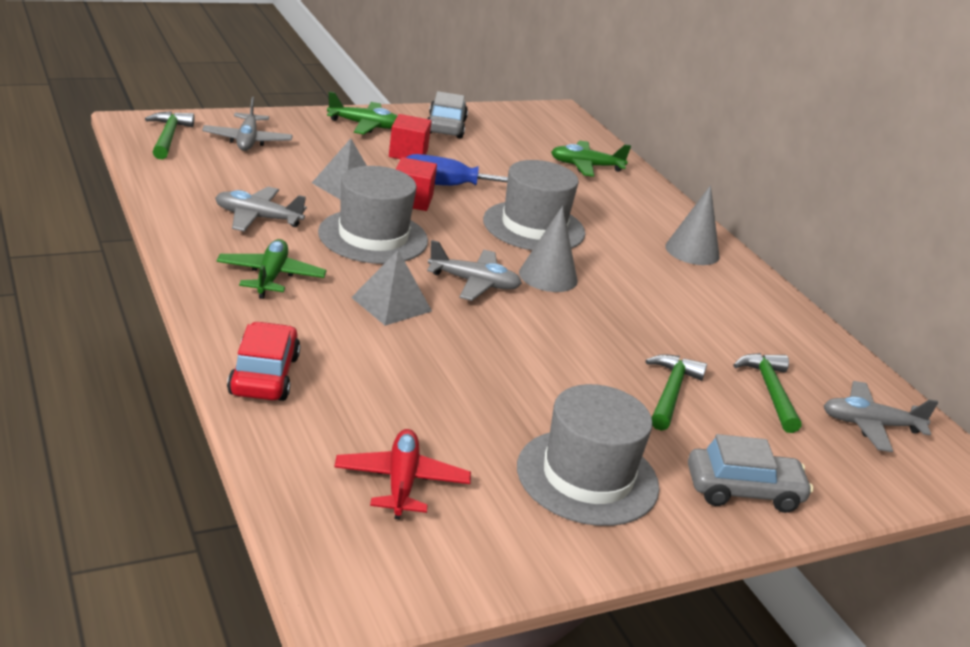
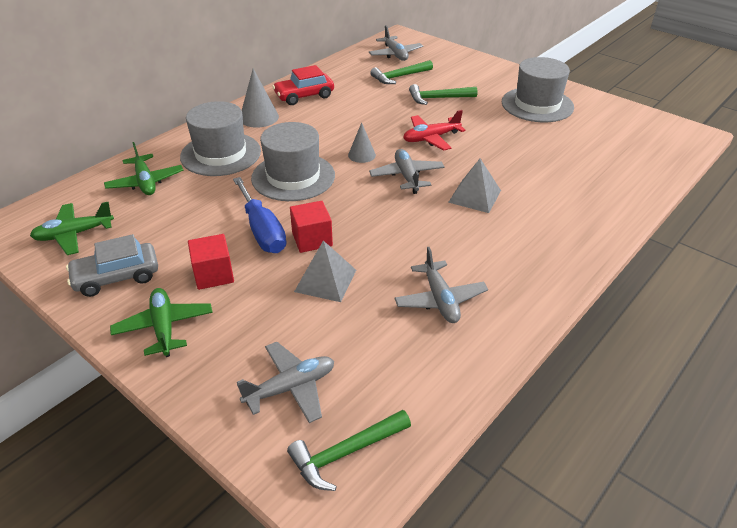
camera: 110 degrees left, 10 degrees up
green plane [217,239,327,299] -> green plane moved to [30,202,114,255]
red car [227,321,300,401] -> red car moved to [272,65,334,105]
grey hat [318,166,428,264] -> grey hat moved to [180,101,261,176]
red plane [334,429,471,519] -> red plane moved to [403,110,466,151]
grey cone [519,206,578,292] -> grey cone [348,122,376,163], size x0.65
grey car [688,434,813,513] -> none

